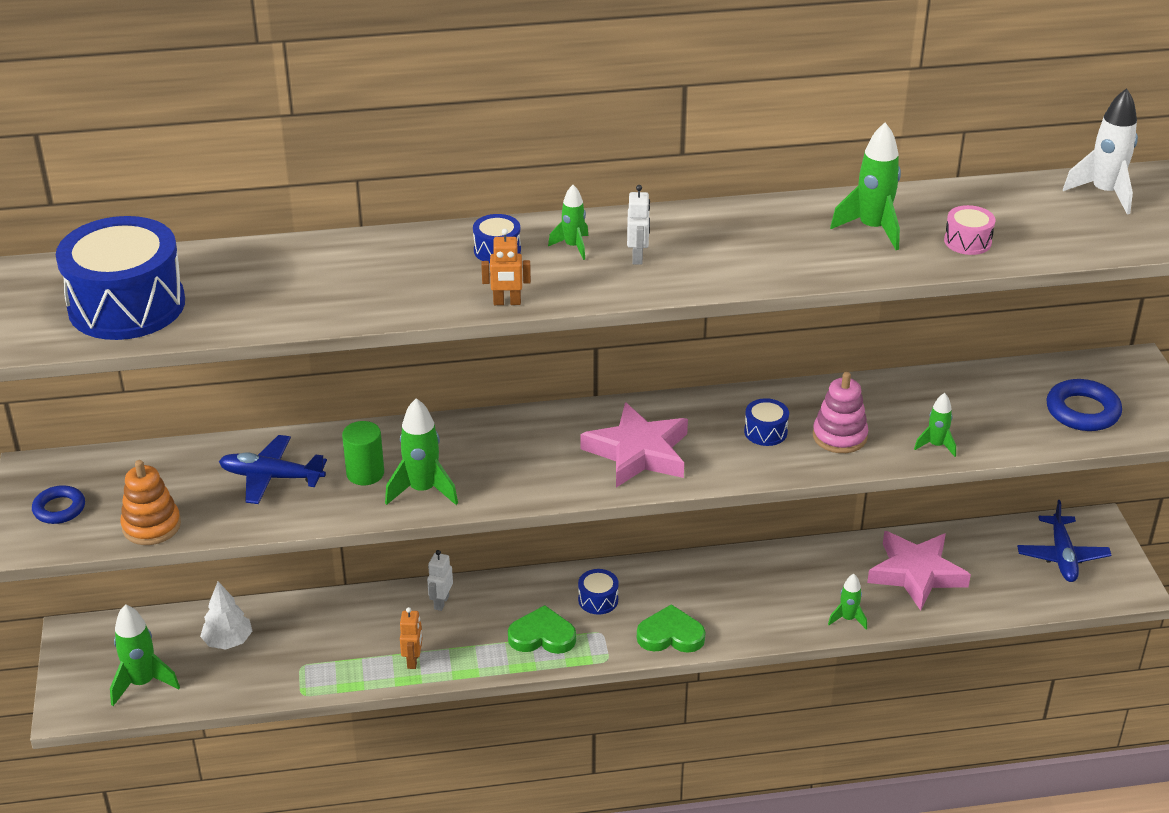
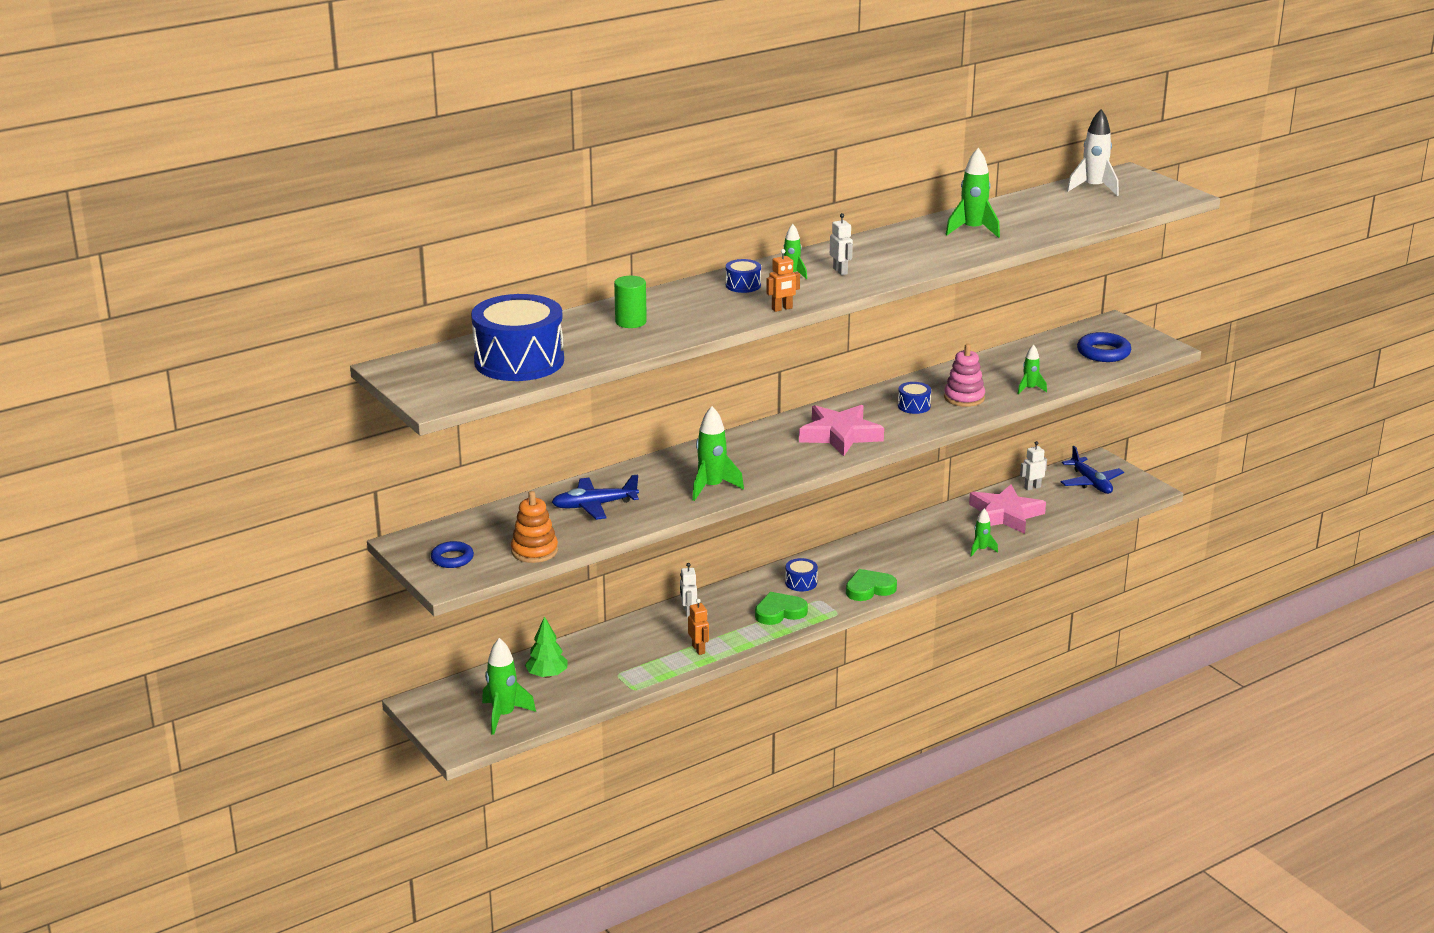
camera: 25 degrees left, 10 degrees down
white tree [200,581,253,649] -> green tree [525,616,568,678]
green cylinder [342,421,384,485] -> green cylinder moved to [614,276,647,328]
pink drum [944,205,995,255] -> none
none -> white robot [1020,441,1047,491]

